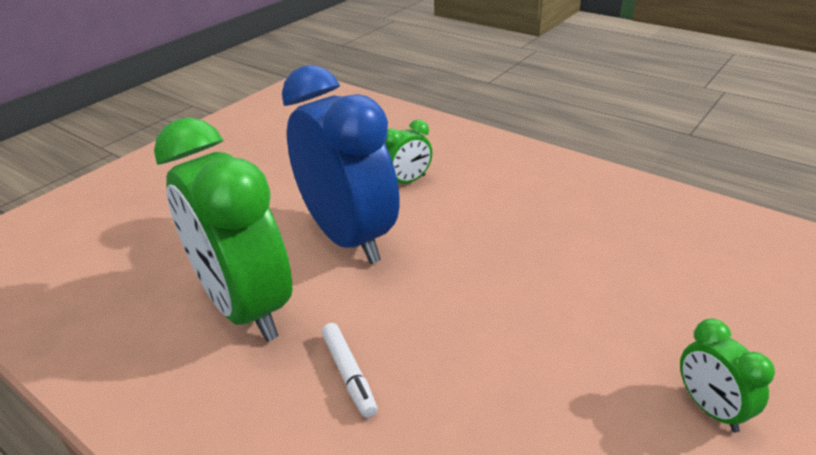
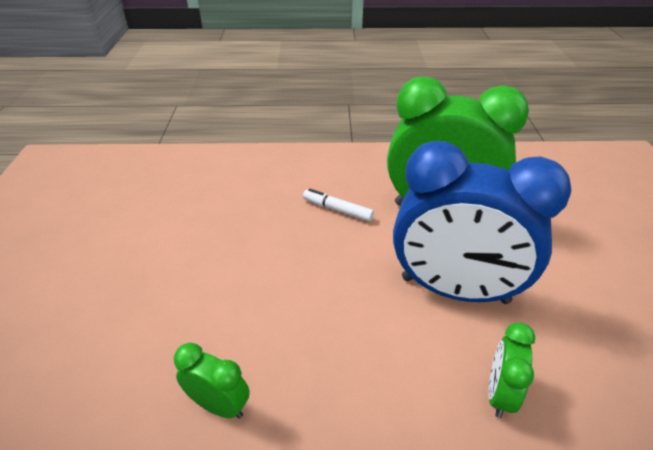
camera: 140 degrees right, 5 degrees up
green clock [680,319,775,433] -> green clock moved to [174,343,250,418]

